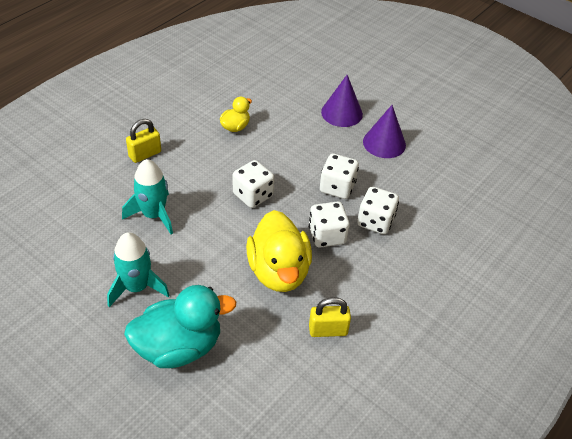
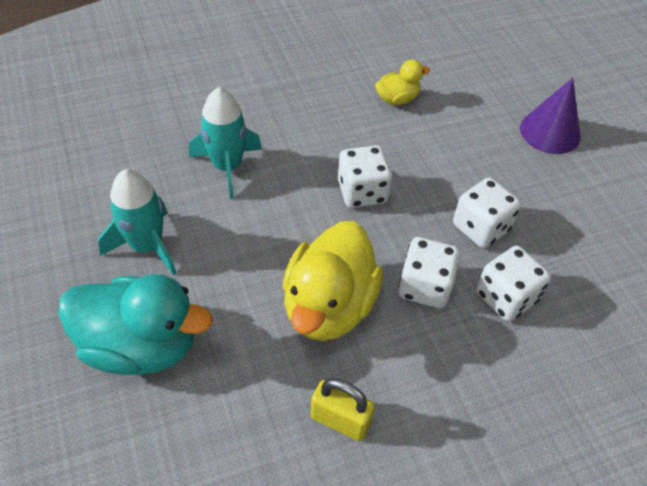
camera: 30 degrees right, 5 degrees up
yellow padlock [126,119,161,163] -> none
purple cone [363,105,406,158] -> none

